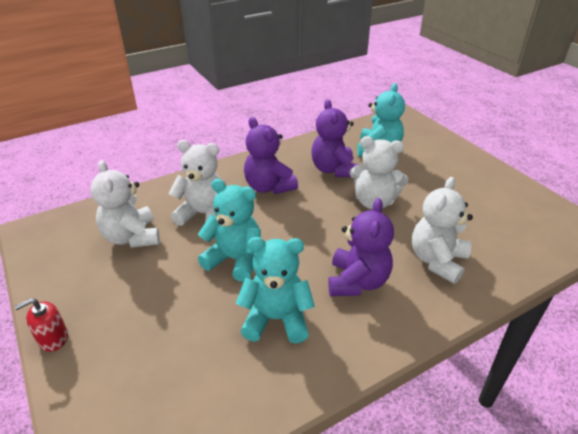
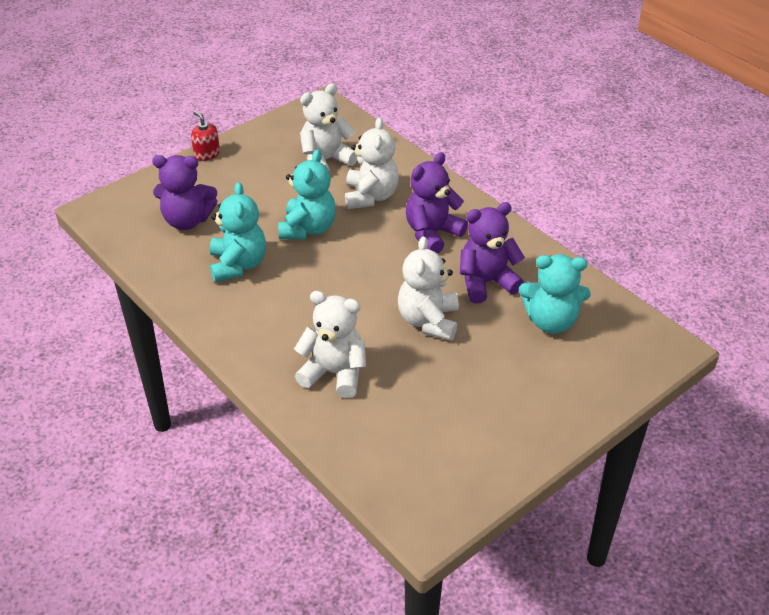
camera: 80 degrees right, 5 degrees up
purple teddy bear [328,198,394,296] -> purple teddy bear moved to [152,155,217,230]

